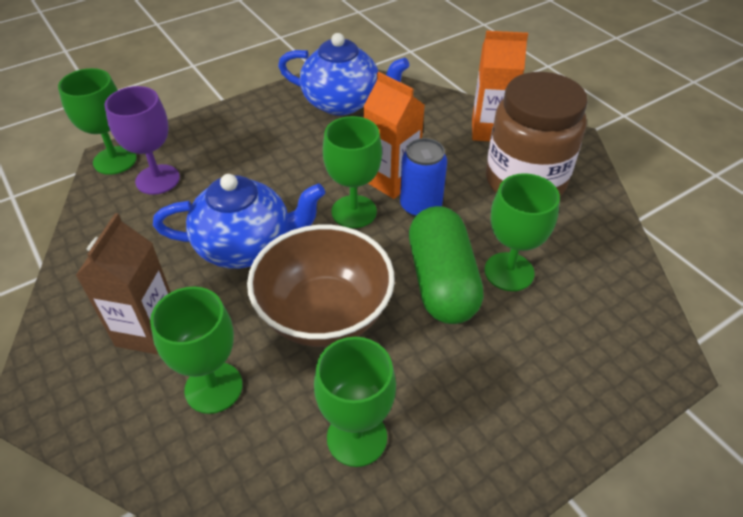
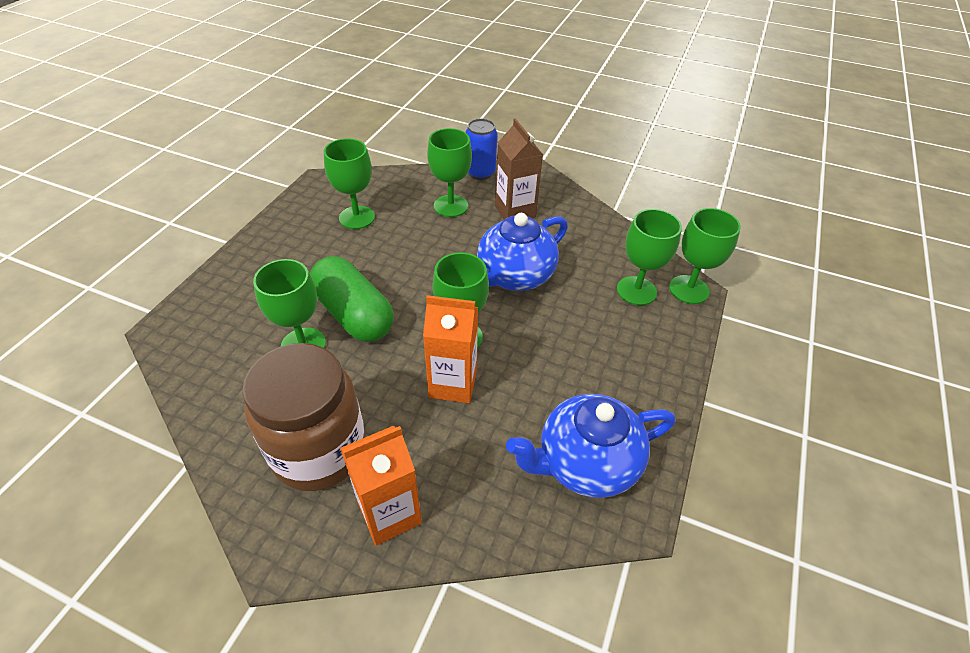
camera: 145 degrees right, 0 degrees up
purple goblet [104,86,180,195] -> green goblet [617,209,682,305]
brown bowl [247,225,395,347] -> none
blue can [400,138,447,217] -> blue can moved to [465,118,497,180]

